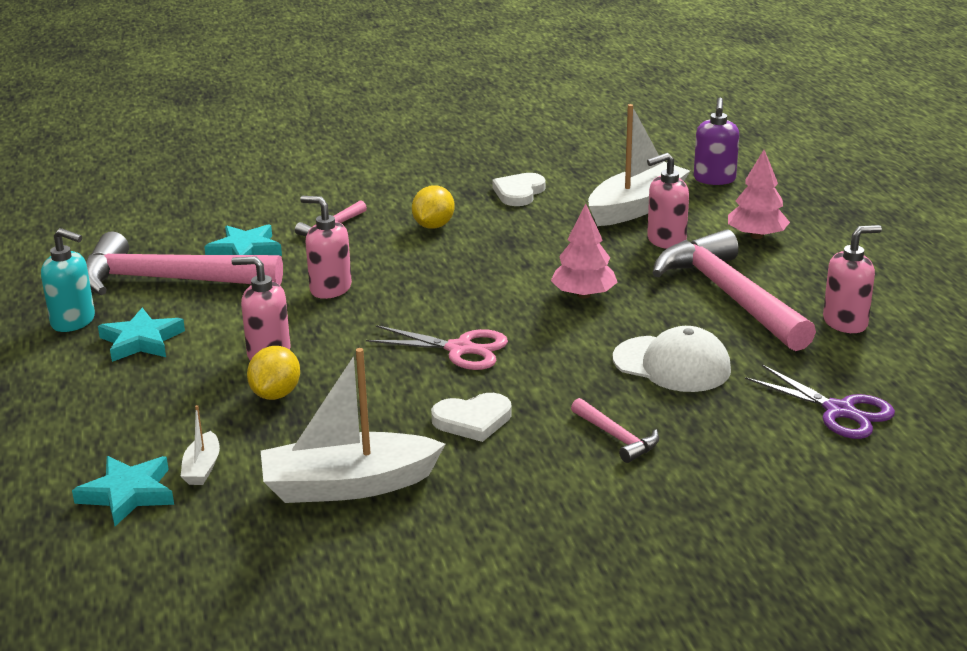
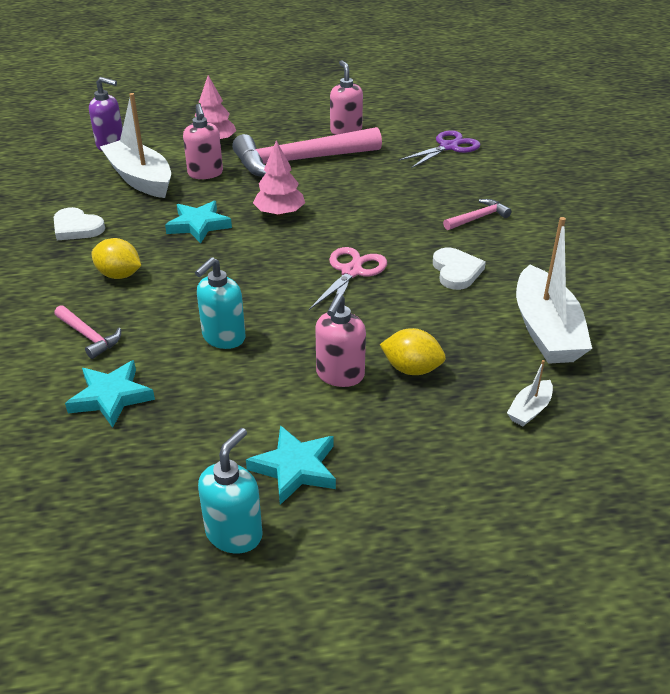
camera: 85 degrees left, 10 degrees up
turquoise star [72,456,174,526] -> turquoise star moved to [165,201,232,244]
pink hammer [86,231,283,295] -> none
white boat [181,405,220,485] -> white boat turned 120 degrees clockwise [507,360,553,426]
pink soap dispenser [300,196,352,299] -> turquoise soap dispenser [195,257,245,349]
white cap [613,326,731,392] -> none

